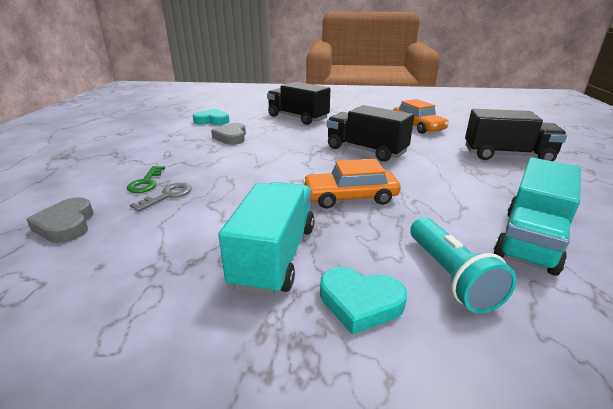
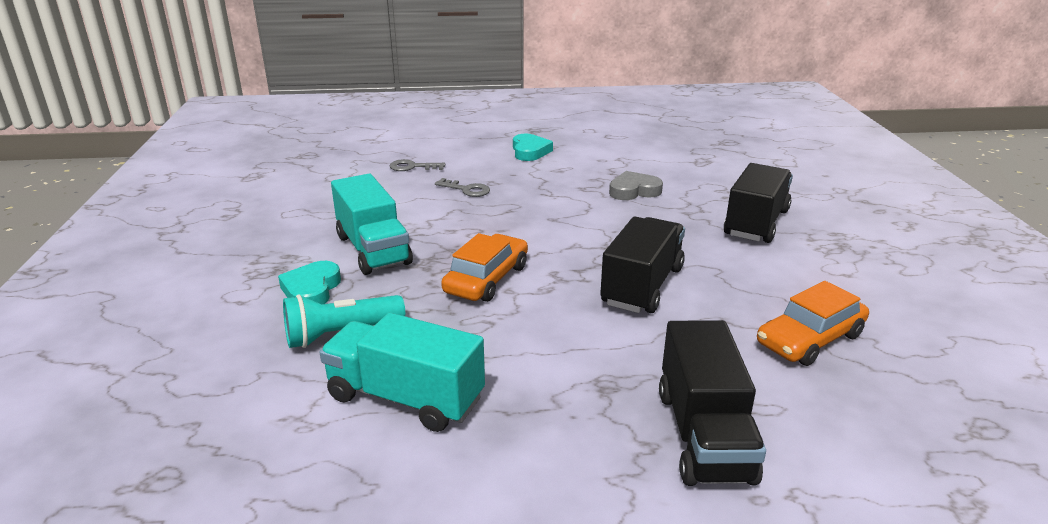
camera: 80 degrees right, 0 degrees up
grey heart [26,197,93,243] -> grey key [390,159,445,171]
green key [127,166,165,193] -> none
turquoise heart [193,109,229,125] -> turquoise heart moved to [513,134,553,161]
turquoise truck [218,182,315,296] -> turquoise truck turned 60 degrees clockwise [331,174,413,275]
orange car [302,159,401,209] -> orange car turned 45 degrees clockwise [441,233,528,302]

